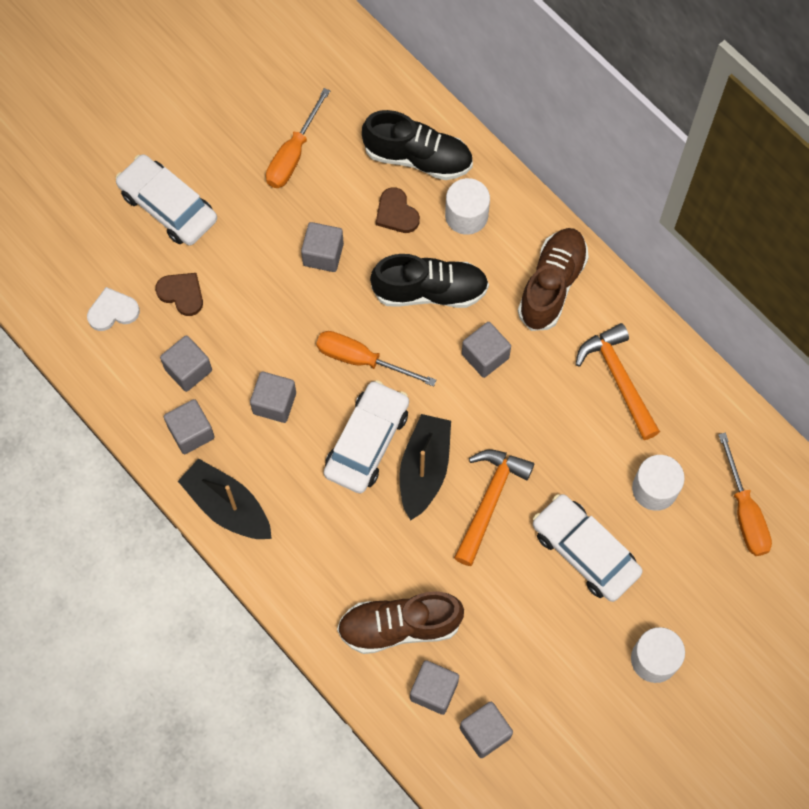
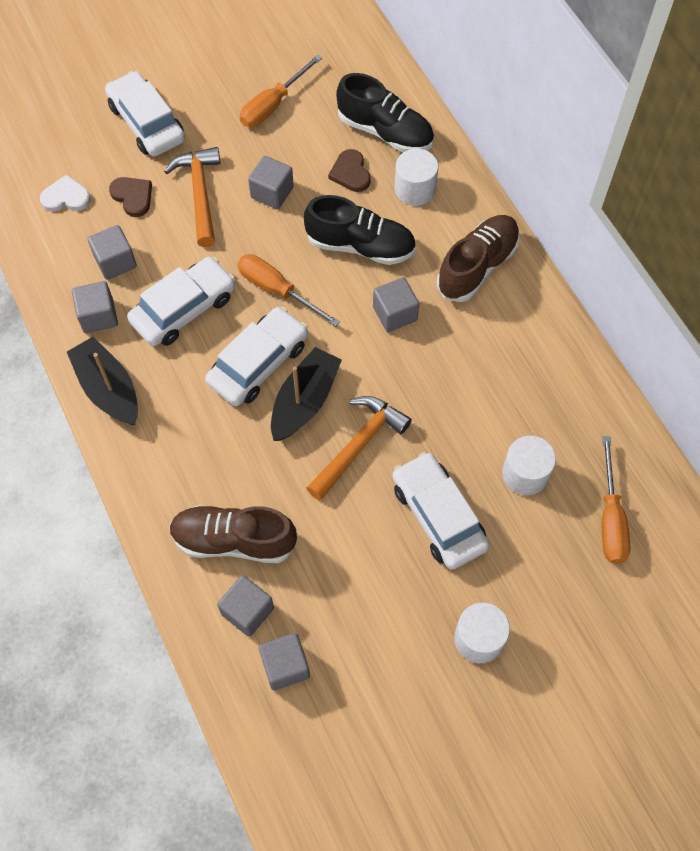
camera: 15 degrees right, 5 degrees down
grey cube [250,371,296,423] -> white car [127,257,235,346]
orange hammer [576,323,660,440] -> orange hammer moved to [164,147,221,247]

